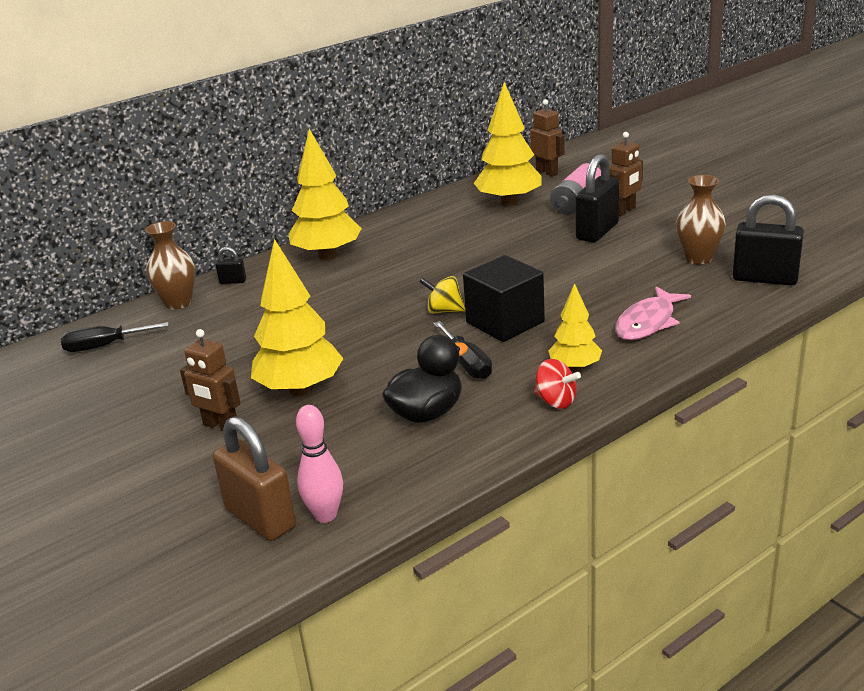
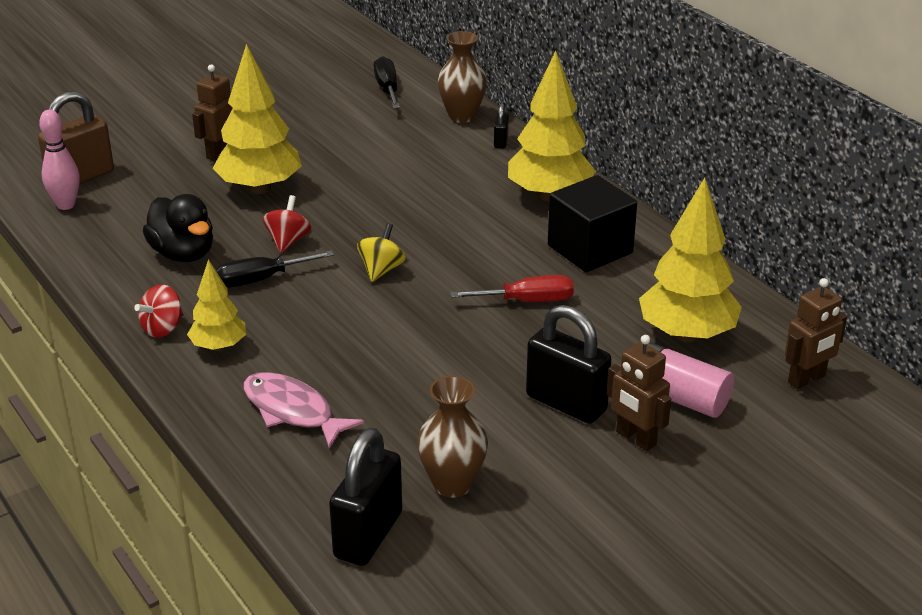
camera: 90 degrees right, 5 degrees up
black cube [463,255,545,342] -> black cube moved to [548,175,637,272]
none -> red spinning top [263,195,311,253]
none -> red screwdriver [450,275,574,302]

